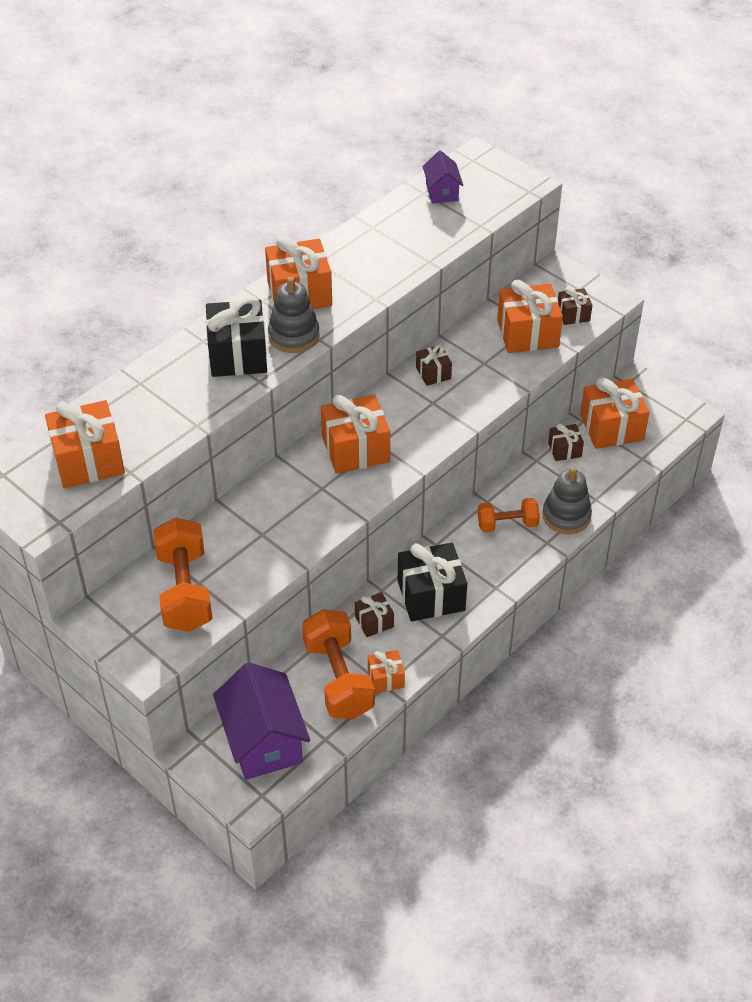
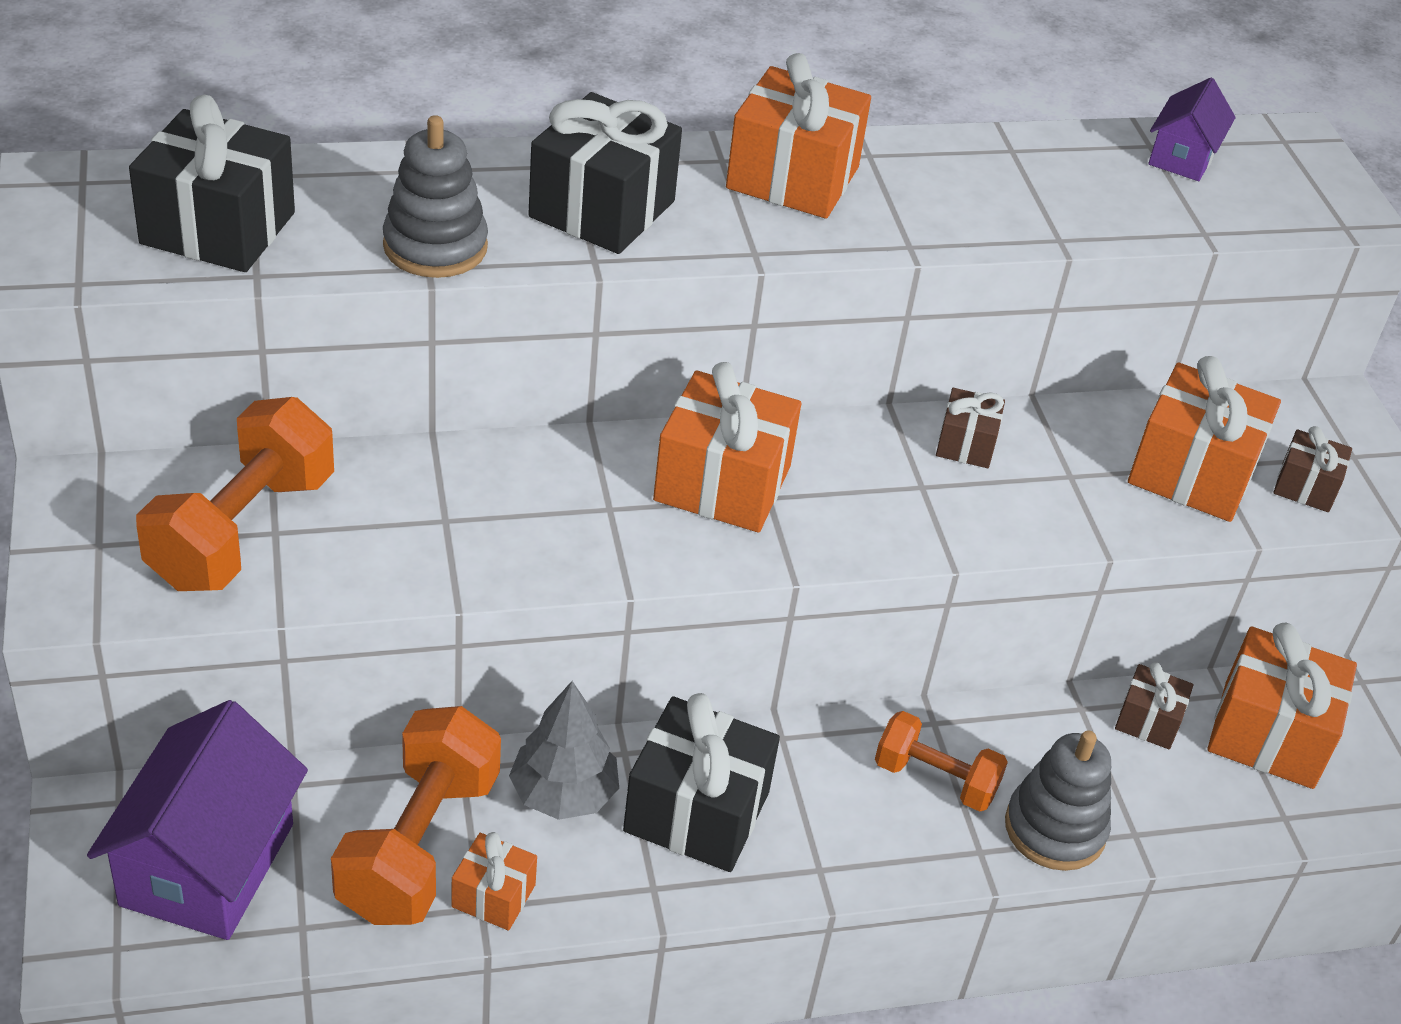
camera: 30 degrees right, 5 degrees down
orange gift [45,400,125,488] -> black gift [129,95,295,272]
grey stacking toy [268,277,320,353] -> grey stacking toy moved to [383,115,488,278]
brown gift [355,592,394,637] -> grey tree [509,681,619,820]

